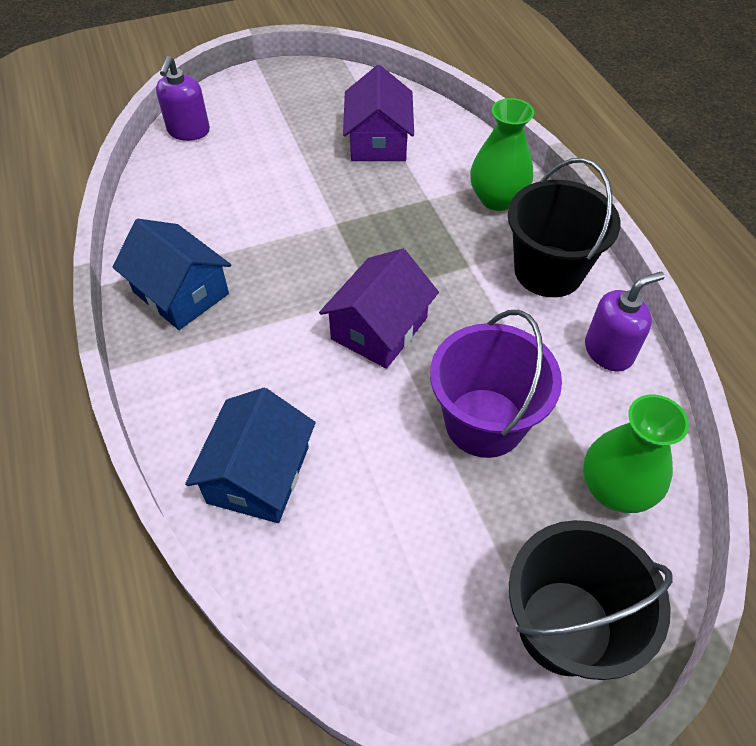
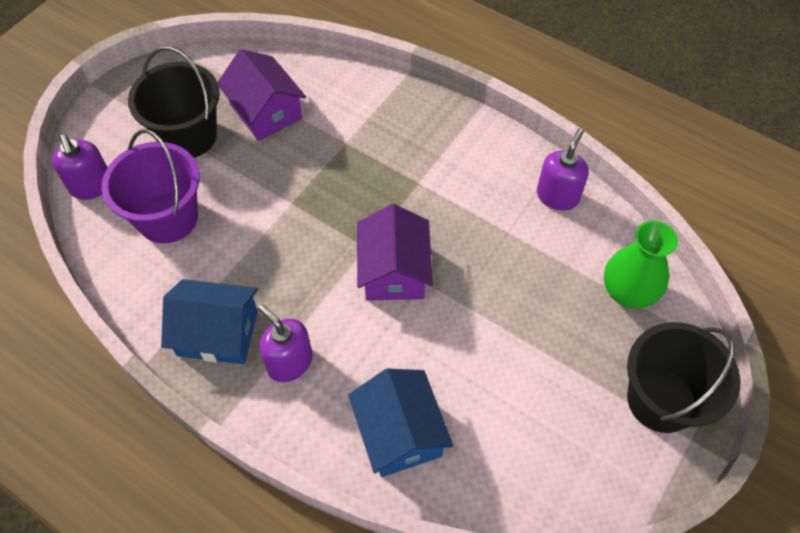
camera: 35 degrees left, 5 degrees up
purple bucket [430,310,562,458] -> purple bucket moved to [102,129,200,243]
green vase [470,98,534,211] -> none
black bucket [508,158,621,297] -> black bucket moved to [128,46,220,158]
none -> purple soap dispenser [258,305,313,382]

